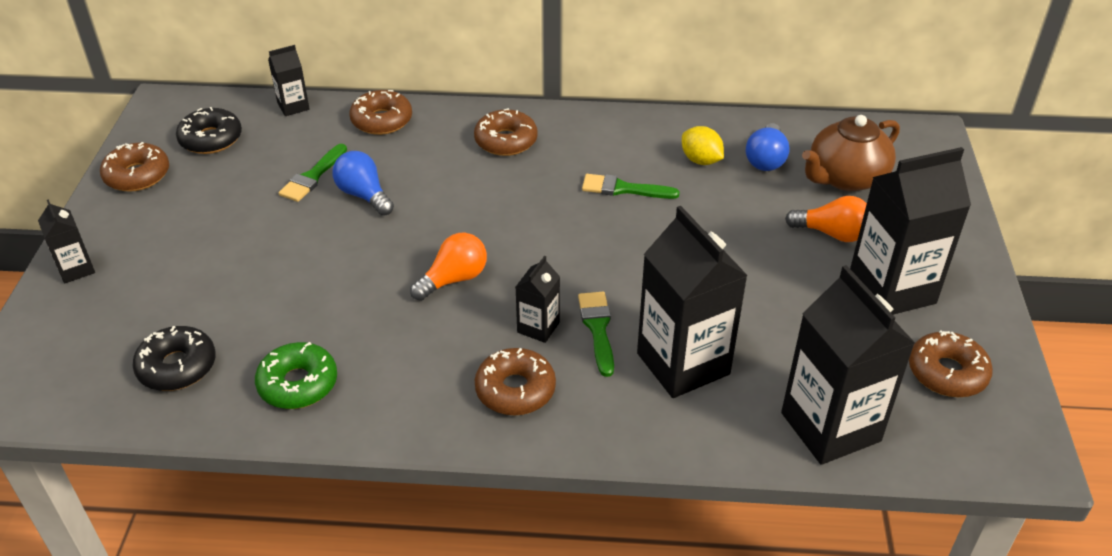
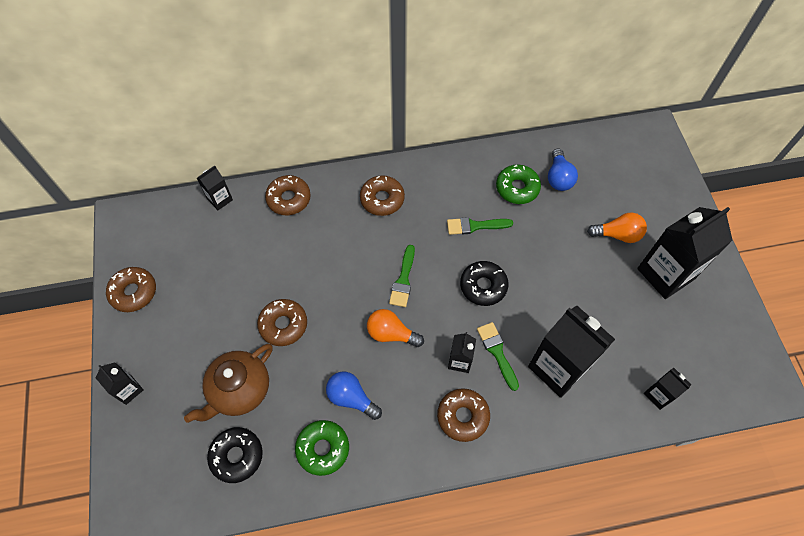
camera: 15 degrees left, 20 degrees up
black donut [176,107,242,154] -> black donut moved to [460,261,509,306]
green brush [279,144,347,202] -> green brush moved to [389,245,415,307]
blue light bulb [332,151,394,216] -> blue light bulb moved to [326,372,382,420]
orange light bulb [410,233,487,301] -> orange light bulb turned 105 degrees counterclockwise [367,309,424,347]
yellow lemon [682,126,724,165] -> green donut [496,165,541,204]
black carton [781,265,915,465] -> black carton [644,367,691,410], size x0.48
brown teapot [802,115,900,191] -> brown teapot moved to [184,344,273,423]
brown donut [909,331,993,397] -> brown donut moved to [257,299,307,346]

